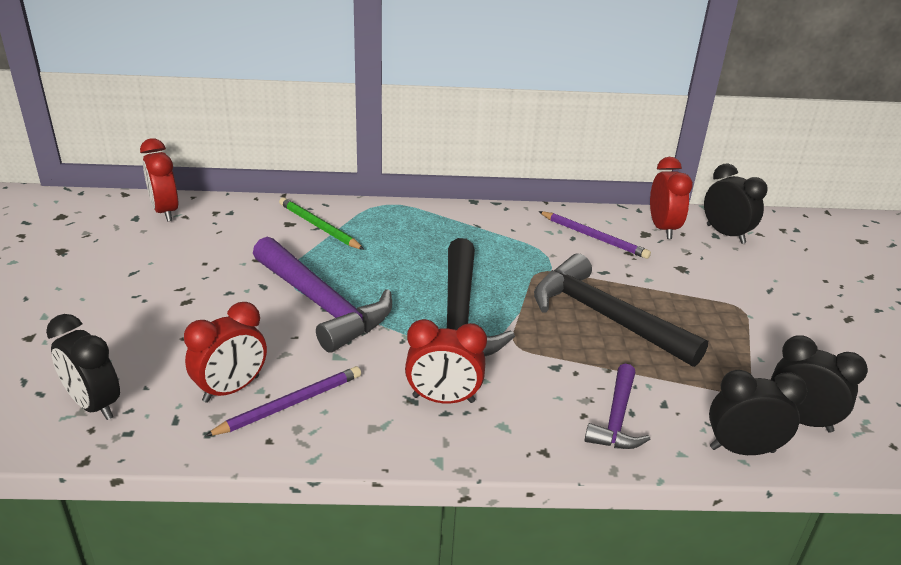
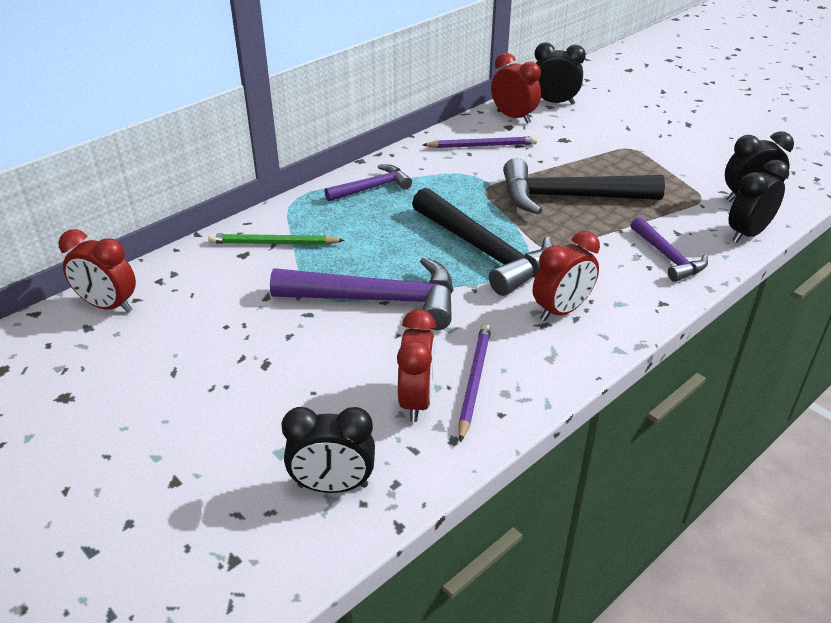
camera: 40 degrees left, 5 degrees up
none -> purple hammer [324,164,412,202]

